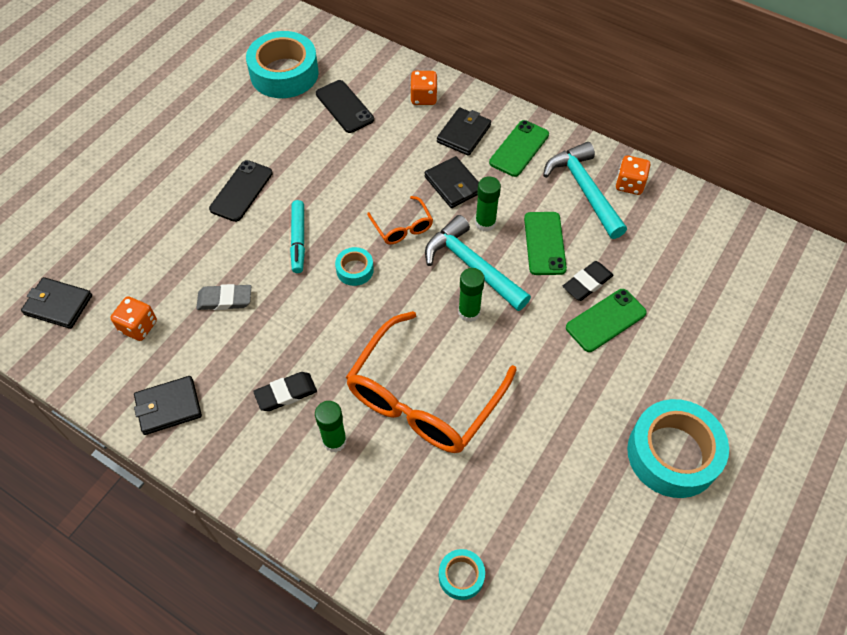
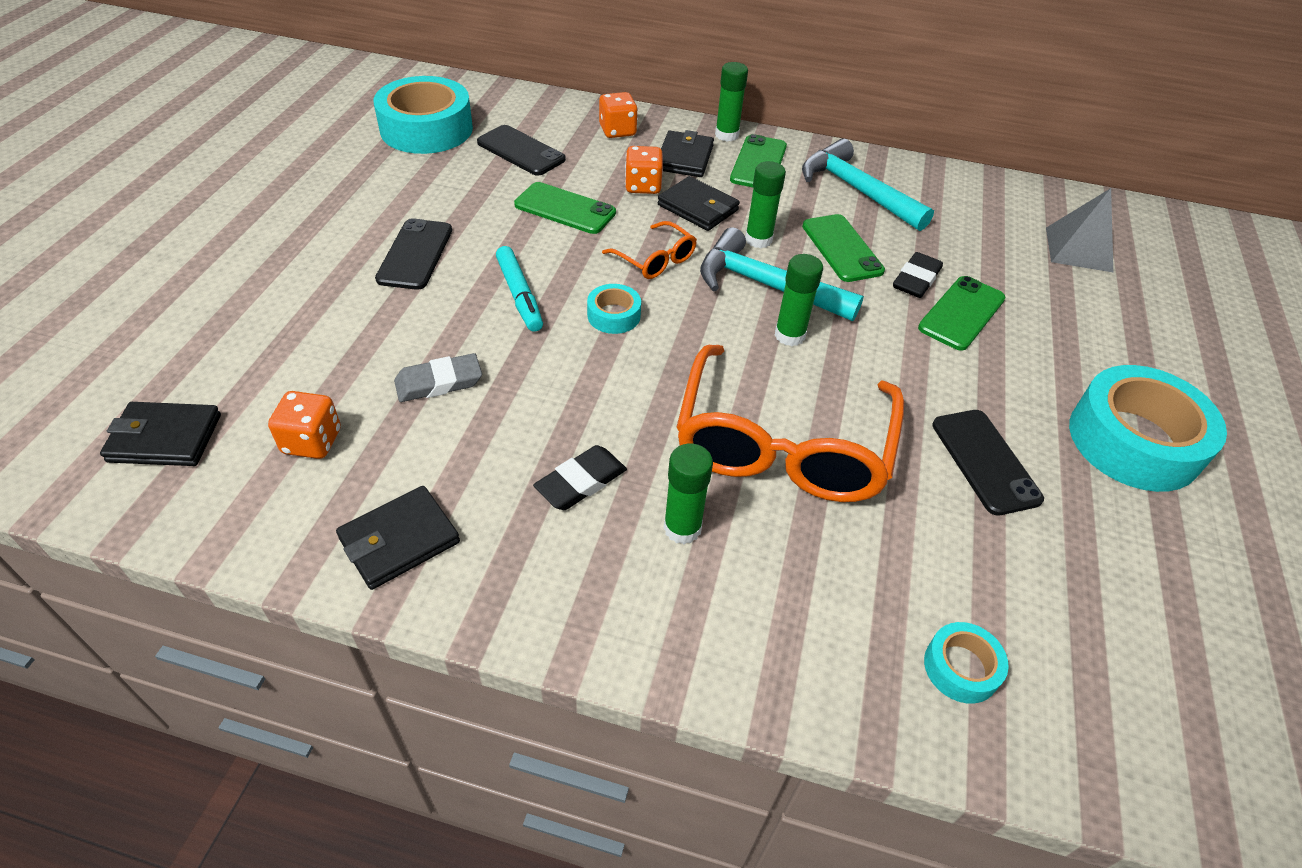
camera: 20 degrees left, 10 degrees down
orange dice [616,156,650,195] -> orange dice moved to [625,146,663,194]
none -> green phone [514,182,616,234]
none -> green glue stick [715,62,748,142]
none -> black phone [932,410,1044,516]
none -> grey pyramid [1046,188,1113,272]

